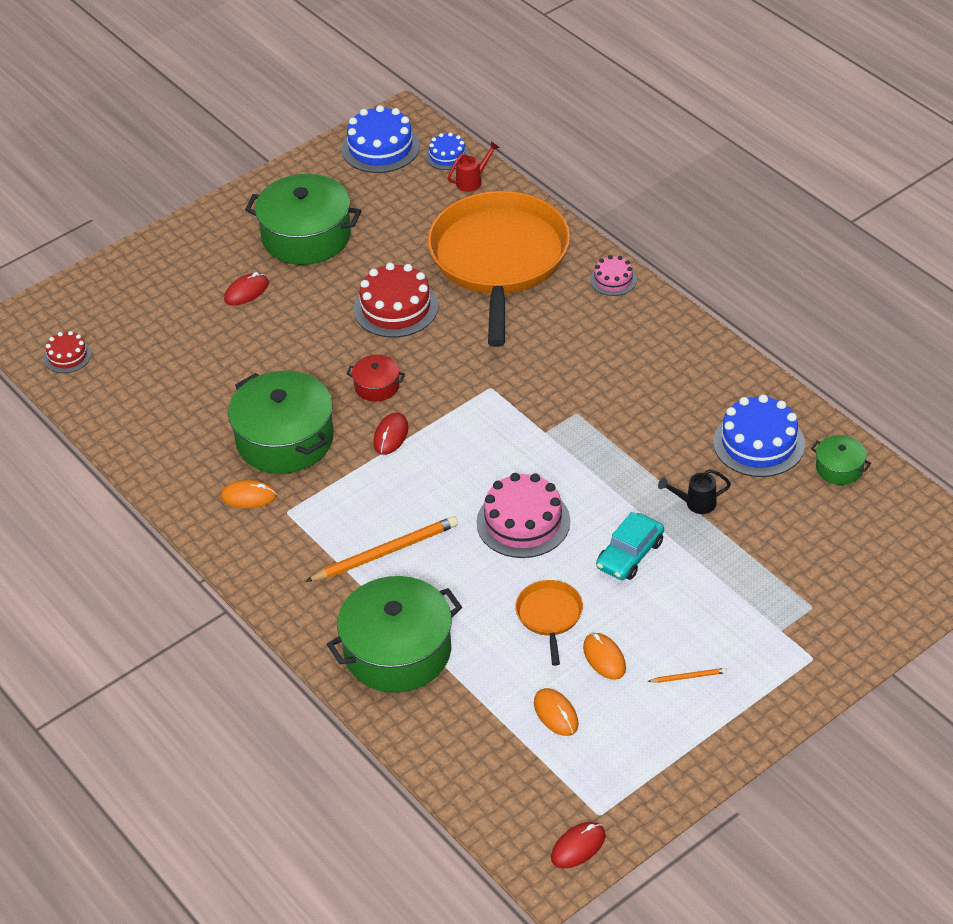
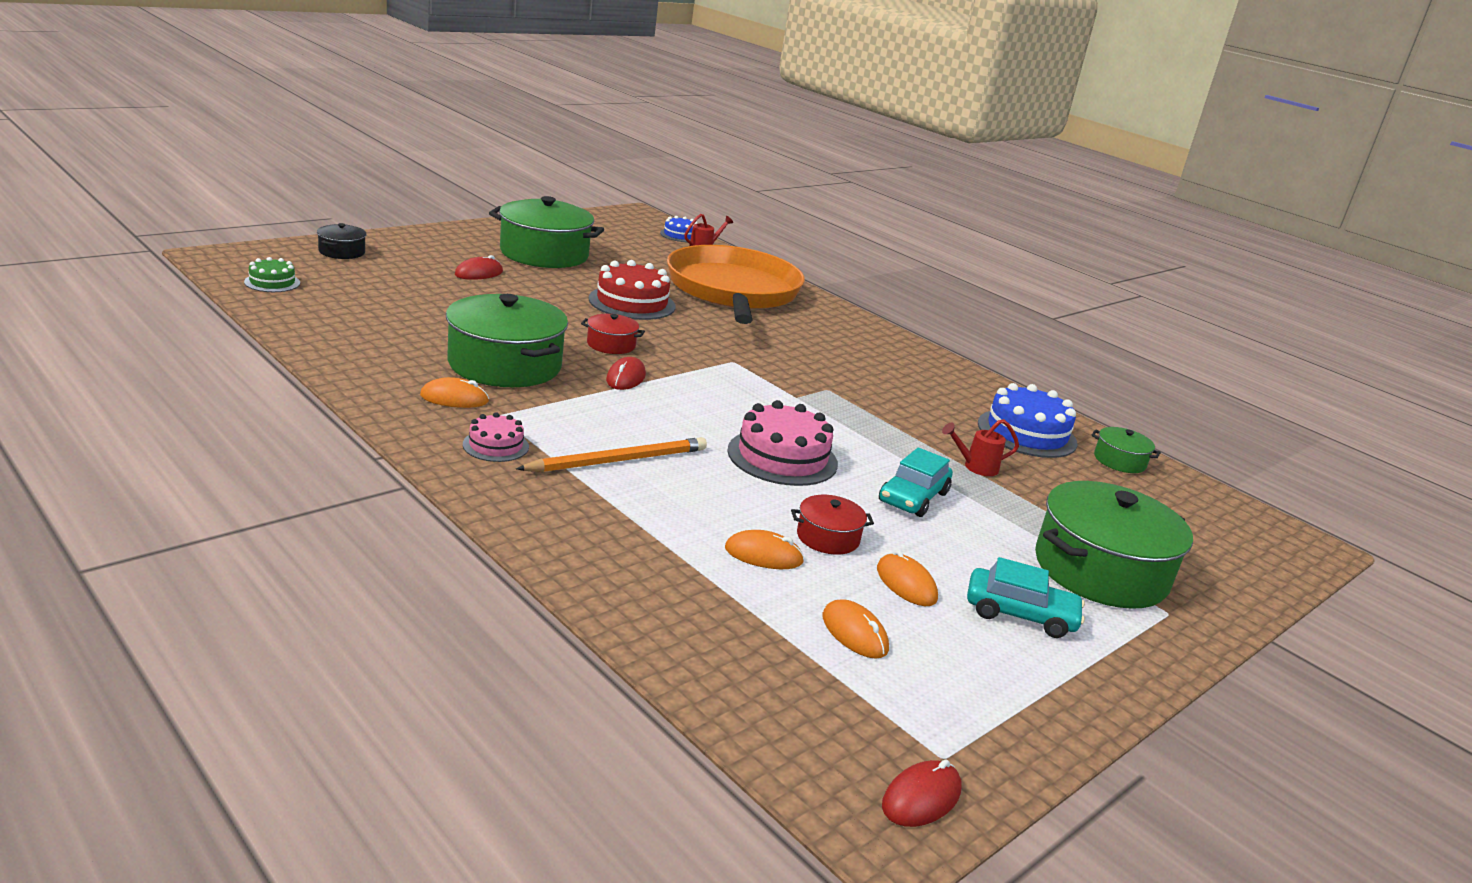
camera: 10 degrees left, 20 degrees down
red cake [44,331,92,373] -> green cake [244,257,300,292]
green pot [327,576,462,693] -> green pot moved to [1035,481,1193,609]
blue cake [341,105,420,173] -> none
orange pan [515,580,583,666] -> red pot [791,495,874,555]
pink cake [590,255,637,296] -> pink cake moved to [463,412,529,462]
orange pencil [647,668,727,683] -> turquoise car [967,557,1085,638]
black watering can [658,469,731,514] -> red watering can [942,419,1019,476]
none -> black pot [317,223,366,259]
none -> orange mouse [725,530,804,569]

